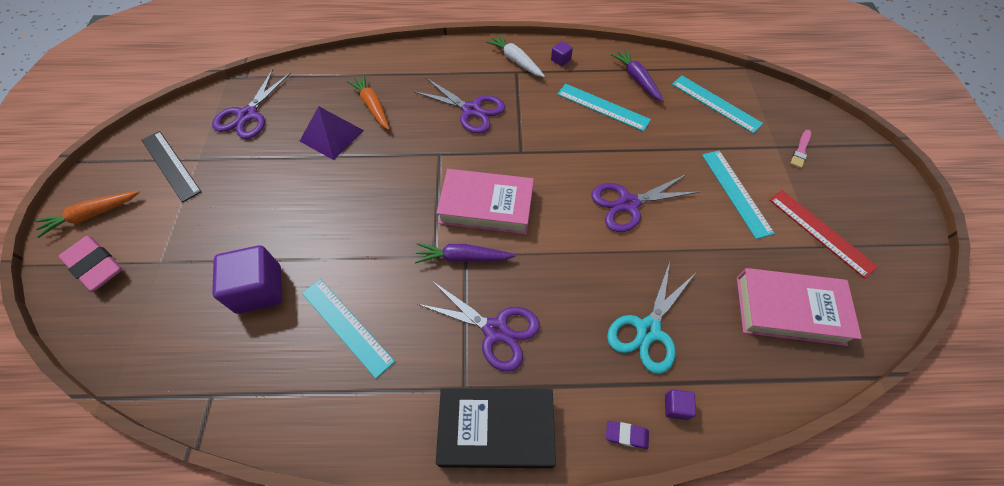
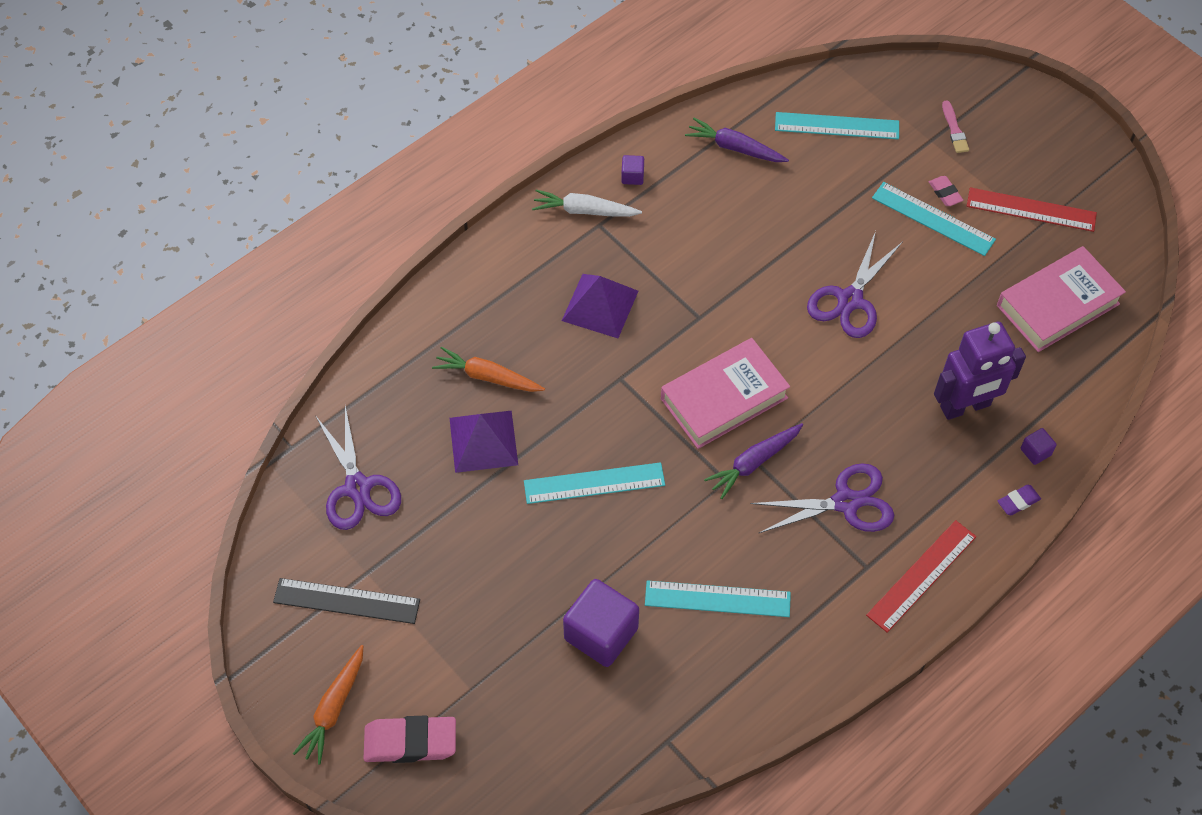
camera: 40 degrees left, 0 degrees up
purple scissors [413,78,505,134] -> purple pyramid [562,274,638,338]
black book [436,388,556,468] -> red ruler [866,520,976,633]
turquoise ruler [557,84,651,132] -> turquoise ruler moved to [524,462,665,504]
turquoise scissors [607,261,695,374] -> purple robot [934,321,1026,420]
none -> pink eraser [929,176,963,206]

